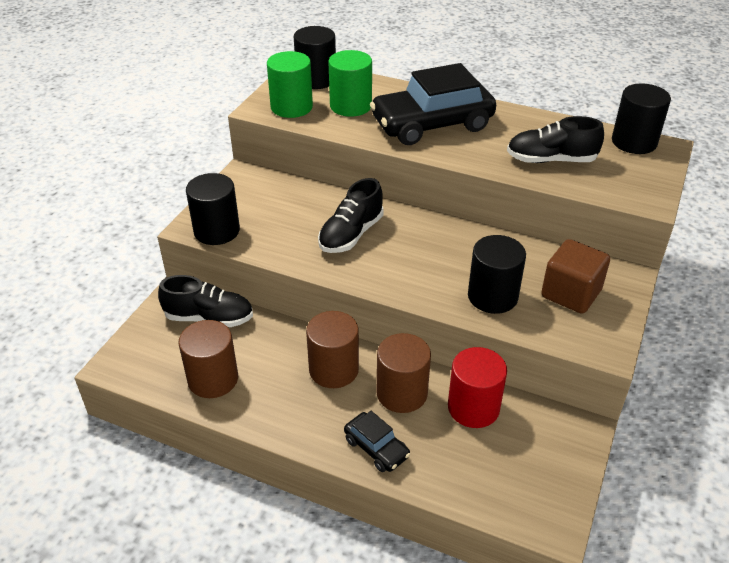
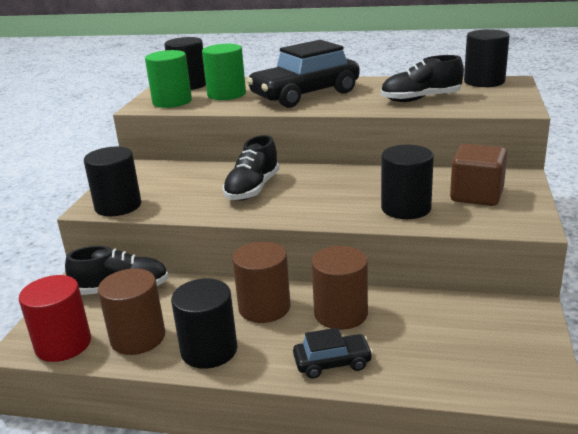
camera: 10 degrees left, 15 degrees down
black car [344,411,410,472] -> black car turned 45 degrees counterclockwise [293,328,373,379]
red cylinder [448,347,507,428] -> red cylinder moved to [19,275,91,362]
none -> black cylinder [171,279,237,369]

